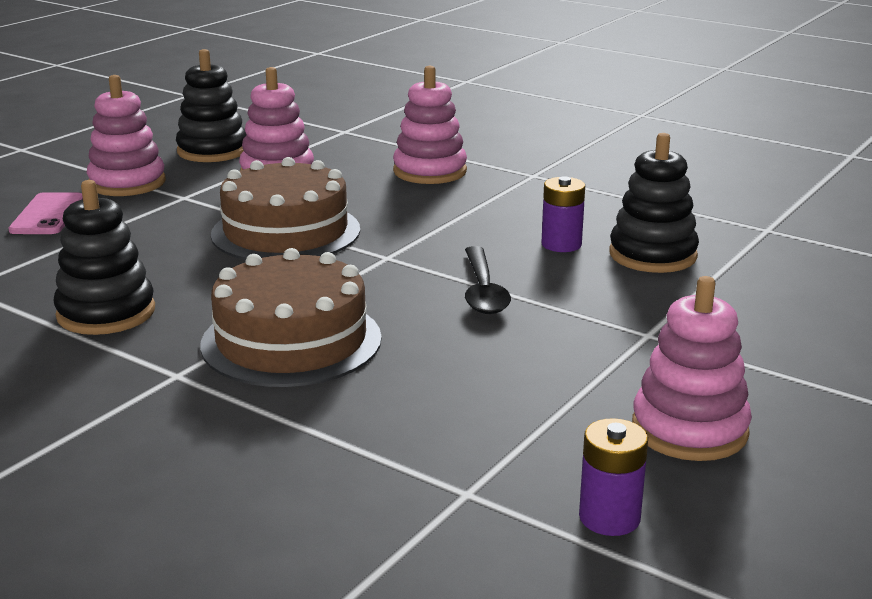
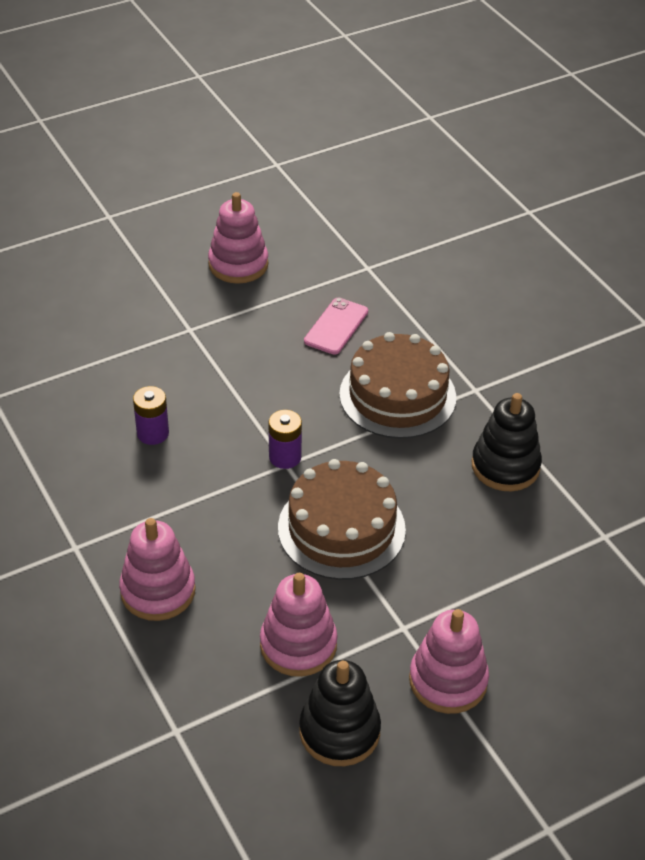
camera: 155 degrees left, 20 degrees up
pink phone [8,192,83,234] -> pink phone moved to [304,298,368,355]
black spoon [465,246,511,314] -> none
purple battery [579,418,648,536] -> purple battery moved to [268,410,302,469]
black stacking toy [609,133,699,273] -> none

